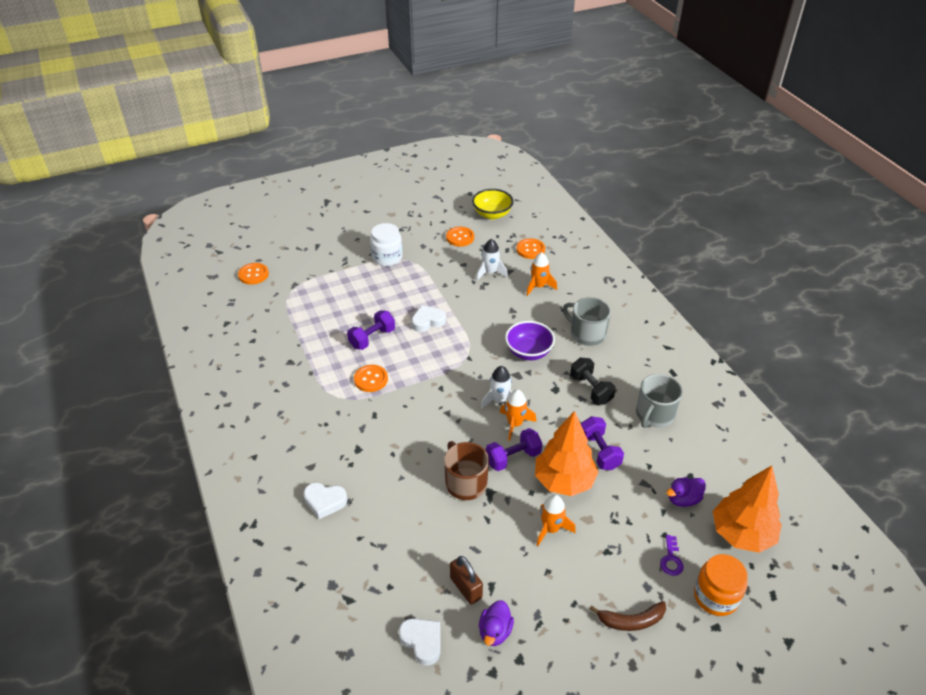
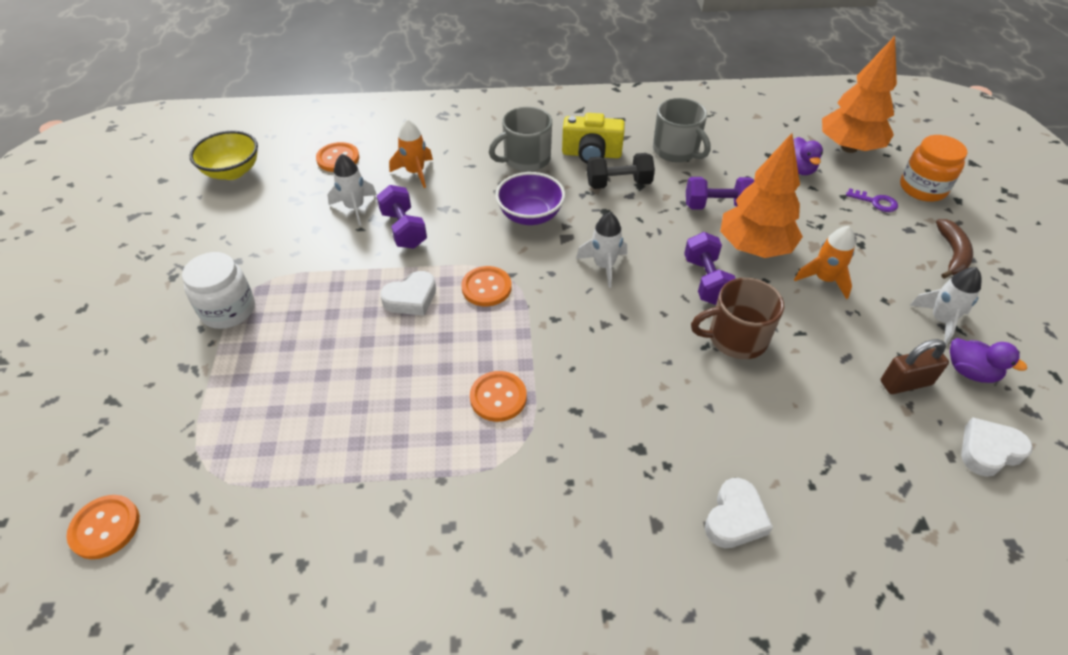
camera: 70 degrees left, 5 degrees up
purple dumbbell [347,310,395,350] -> purple dumbbell moved to [377,185,427,249]
white heart [411,305,446,332] -> white heart turned 120 degrees counterclockwise [380,271,436,316]
orange button [446,227,474,247] -> orange button moved to [461,266,512,306]
orange rocket [500,390,536,441] -> none
none -> yellow camera [562,113,625,163]
none -> white rocket [910,267,982,345]

